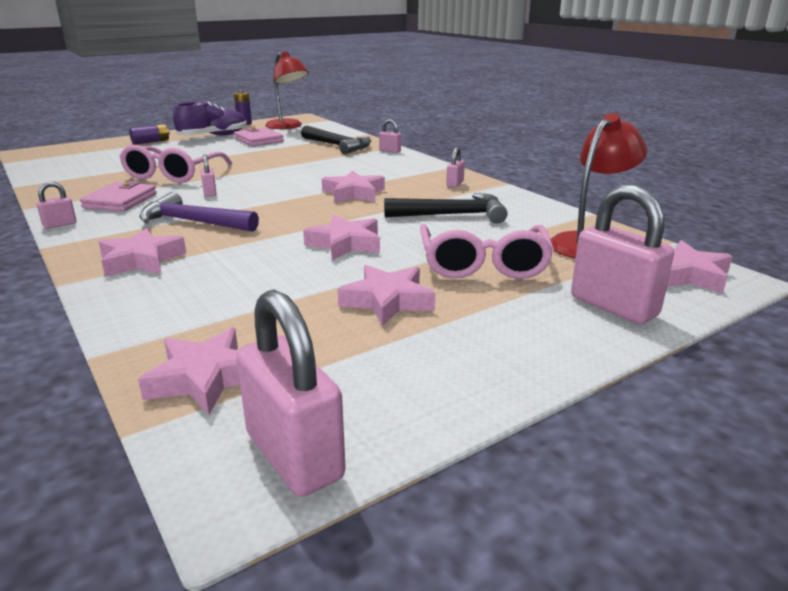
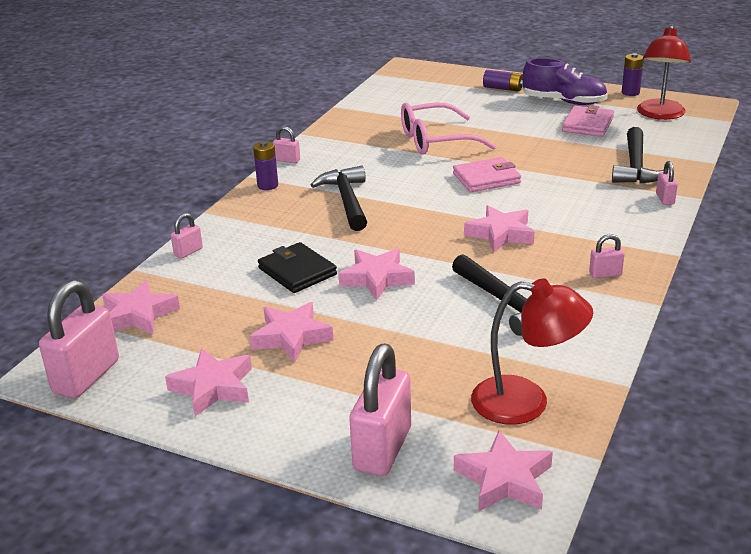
camera: 60 degrees right, 5 degrees up
pink wallet [80,181,157,212] -> pink wallet moved to [453,157,521,192]
pink star [98,228,186,277] -> pink star moved to [165,349,252,416]
purple hammer [140,192,259,232] -> black hammer [311,166,367,231]
pink padlock [201,154,217,197] -> pink padlock moved to [171,213,203,259]
pink glasses [420,224,554,279] -> none
none -> purple battery [253,141,278,190]
none -> black wallet [258,242,337,293]

